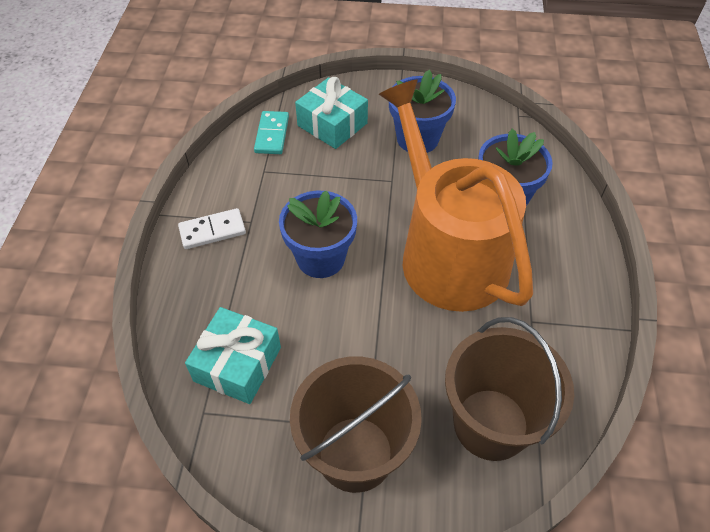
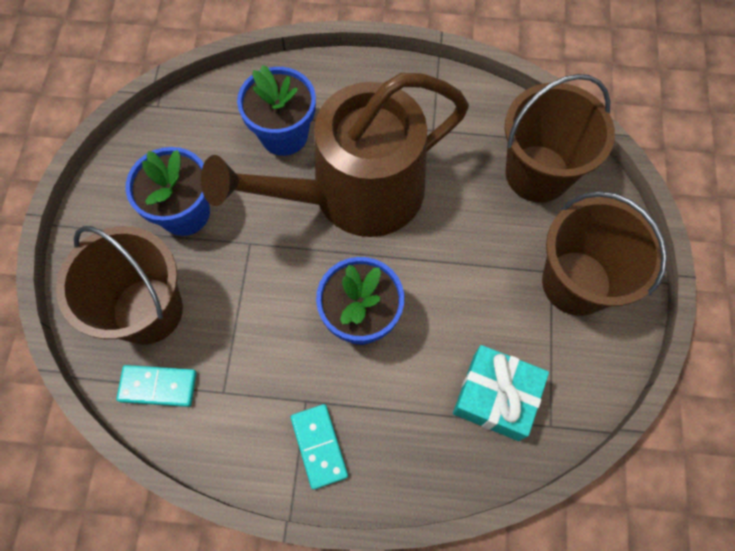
camera: 90 degrees left, 15 degrees up
white domino [178,208,246,249] -> turquoise domino [291,404,348,490]
turquoise gift [295,77,368,149] -> brown bucket [56,226,183,344]
orange watering can [379,79,533,312] -> brown watering can [201,73,469,237]

